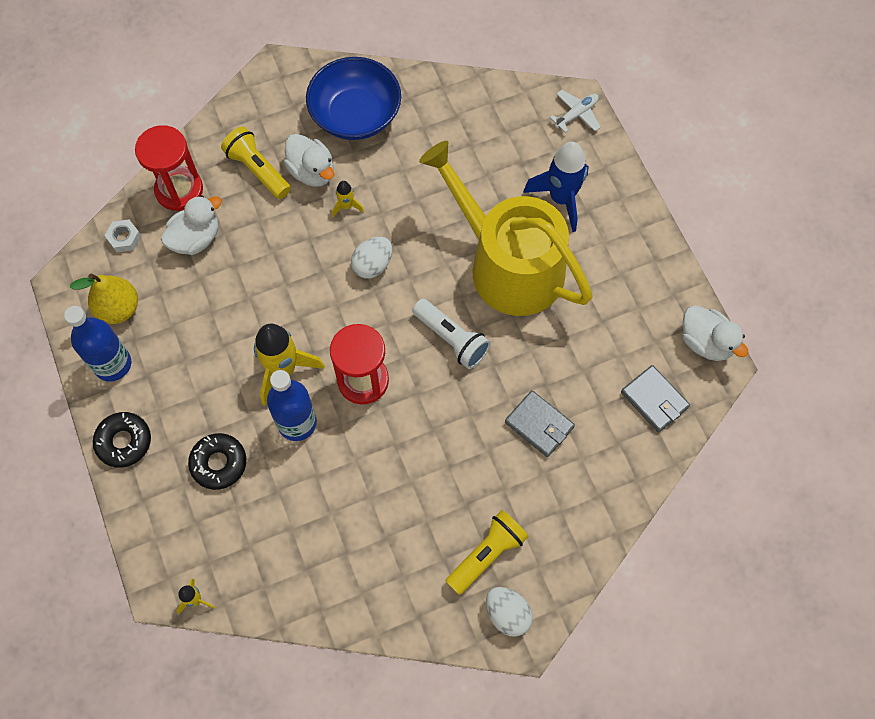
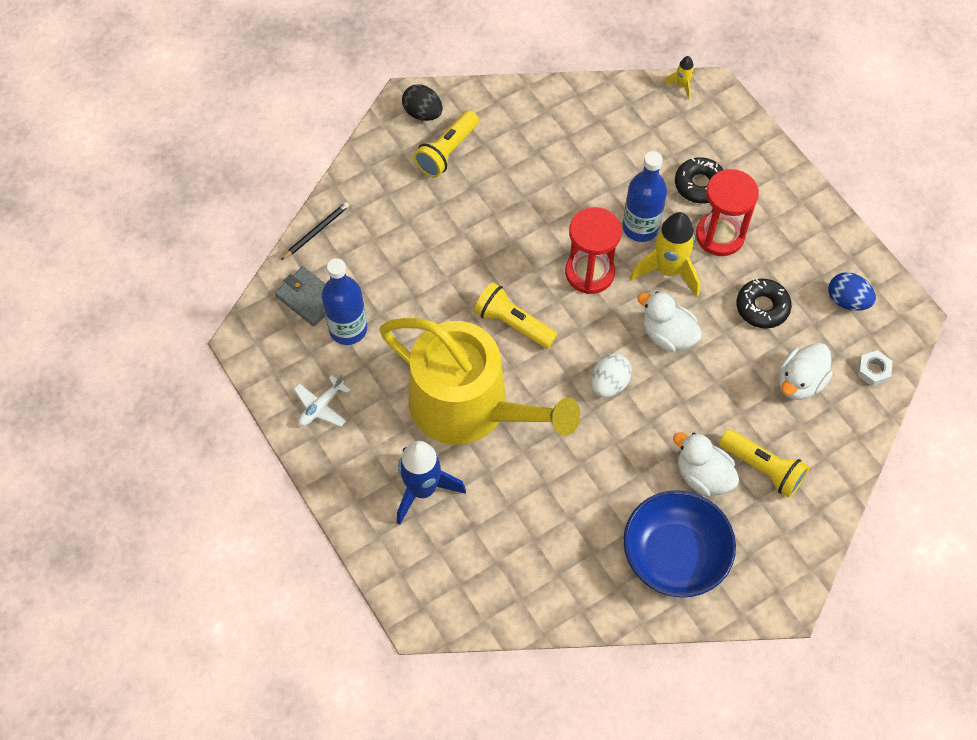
camera: 170 degrees right, 5 degrees down
blue bottle [64,306,131,382] -> blue bottle moved to [322,258,367,345]
yellow pear [70,274,138,324] -> blue egg [828,272,876,311]
black donut [93,412,151,468] -> black donut moved to [736,279,792,329]
red hourglass [135,125,203,211] -> red hourglass moved to [696,169,759,256]
yellow rocket [332,181,364,217] -> none
white flashlight [412,299,491,369] -> yellow flashlight [474,282,557,349]
white egg [486,587,533,637] -> black egg [402,84,443,121]
grey wallet [505,390,575,457] -> none
white plane [550,90,601,133] -> white plane moved to [294,374,350,427]
white duck [682,306,748,361] -> white duck moved to [637,291,702,352]
none -> black pencil [281,202,350,260]

